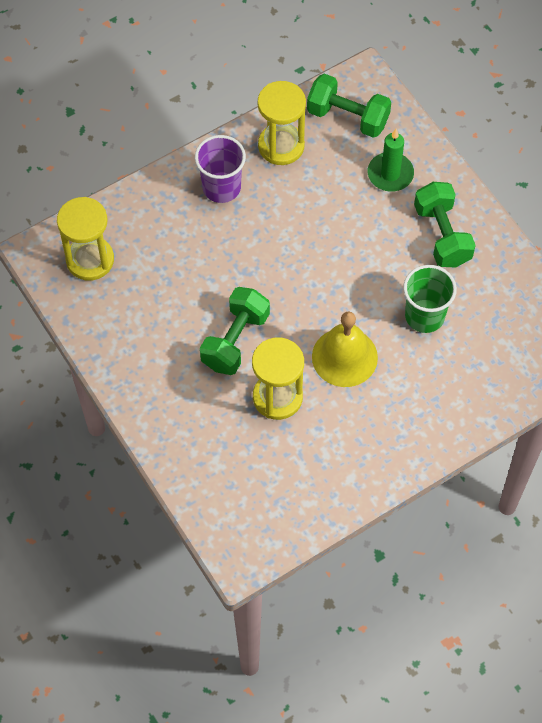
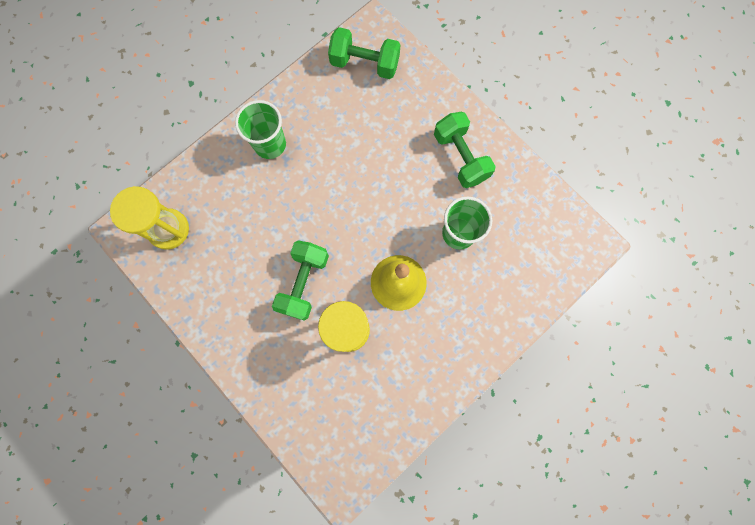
camera: 10 degrees left, 15 degrees up
purple cup [195,135,246,203] -> green cup [235,100,286,159]
yellow hourglass [257,81,306,165] -> none
green candle [368,129,414,192] -> none

